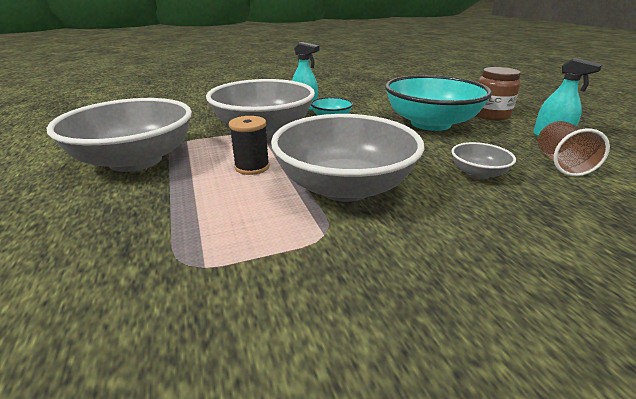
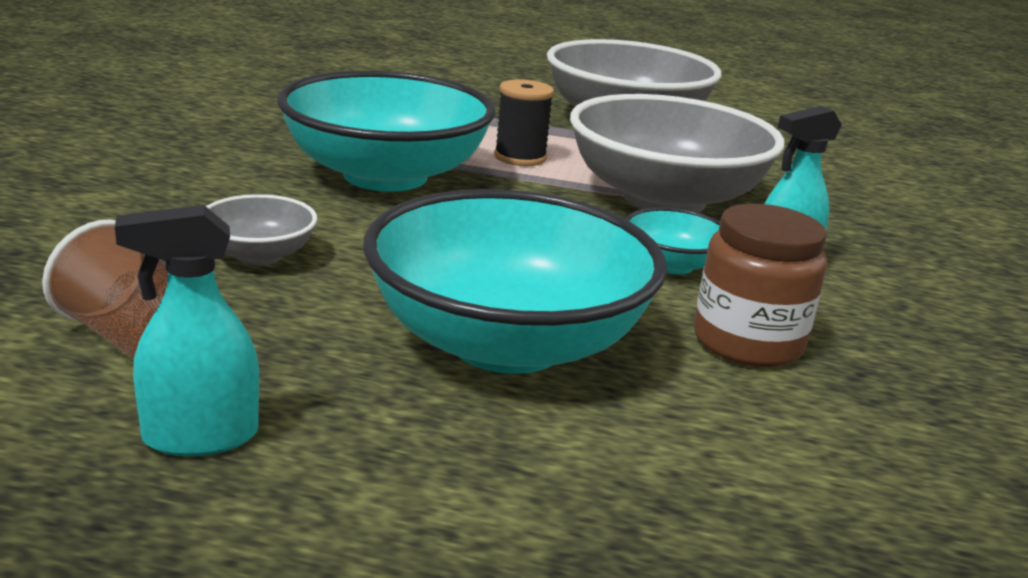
camera: 120 degrees right, 5 degrees down
grey bowl [271,114,424,202] -> turquoise bowl [277,71,495,192]
brown jar [476,67,521,120] -> brown jar moved to [694,204,827,367]

